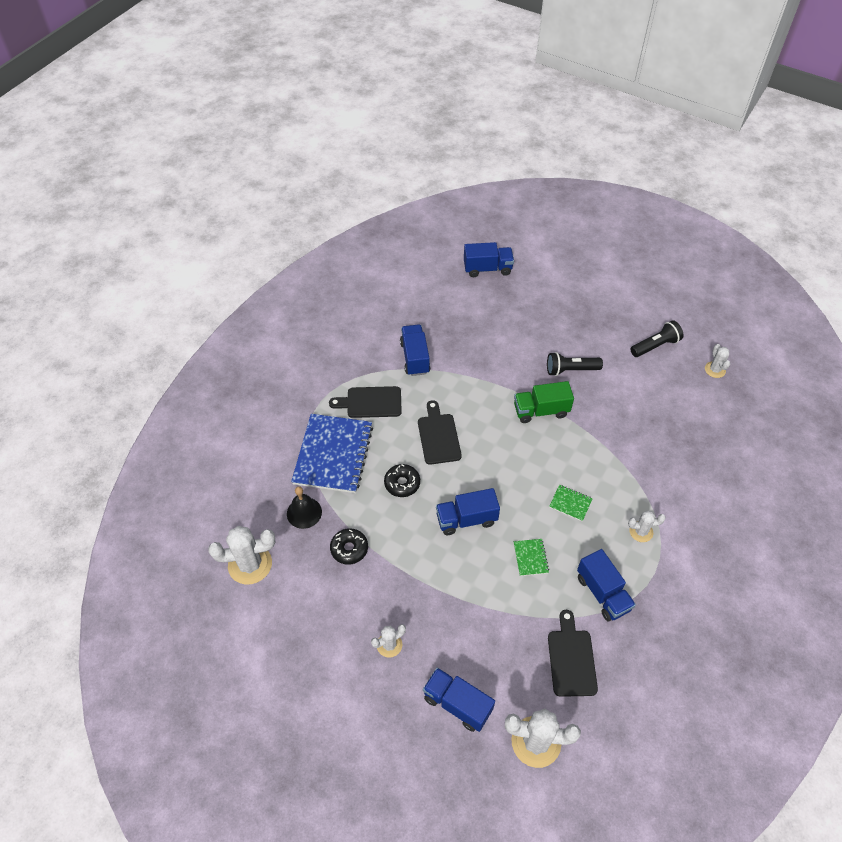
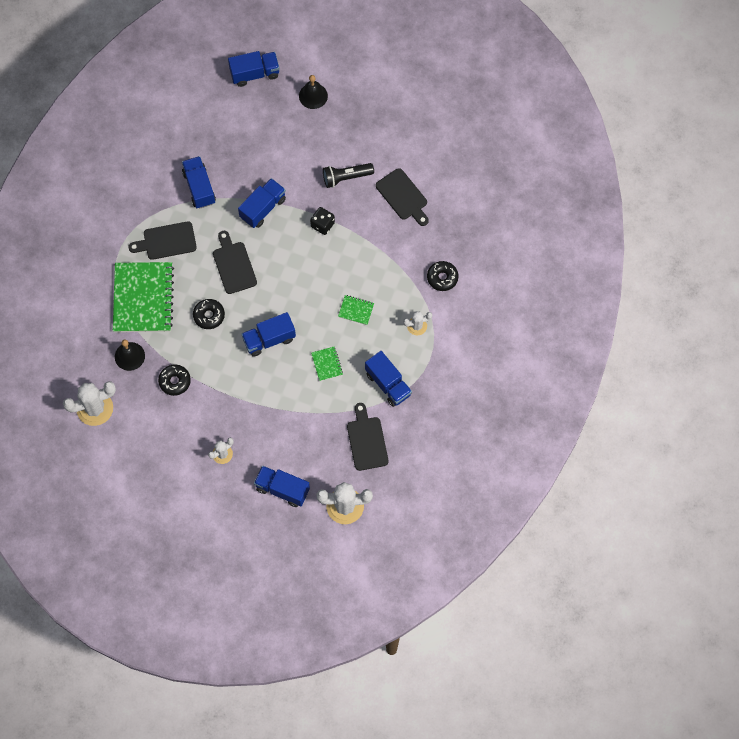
camera: 10 degrees left, 15 degrees up
blue notebook [291,414,373,493] -> green notebook [113,262,174,332]
green truck [514,381,574,423] -> black dice [310,207,335,235]
black flashlight [630,320,684,357] -> none
white cactus [705,344,730,378] -> none
none -> blue truck [238,178,286,228]
none -> black bell [299,75,328,109]
none -> black cutting board [376,168,429,226]
none -> black donut [427,261,459,291]

